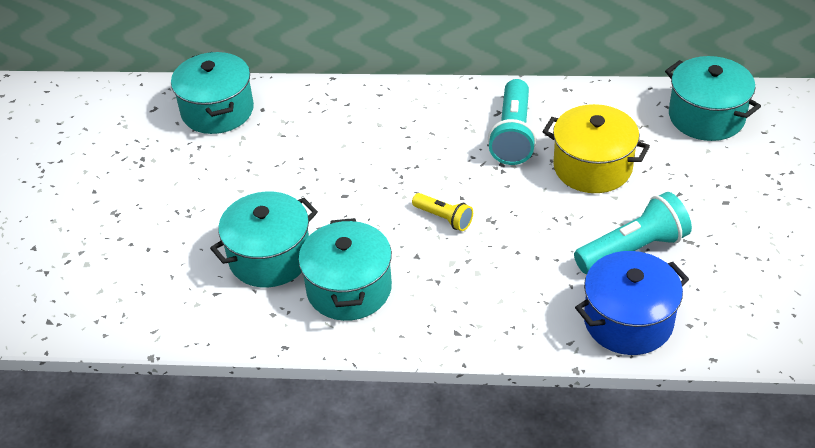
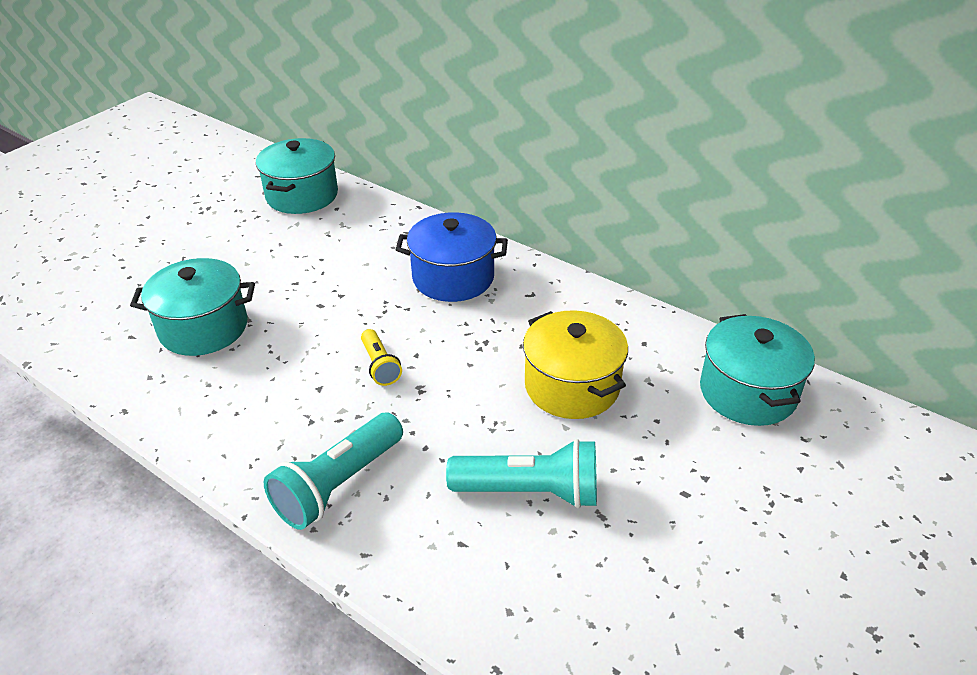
camera: 30 degrees right, 5 degrees down
turquoise pot [298,218,392,321] -> none
turquoise flashlight [488,79,537,165] -> turquoise flashlight moved to [264,413,403,530]
blue pot [575,251,689,355] -> blue pot moved to [395,212,508,302]

